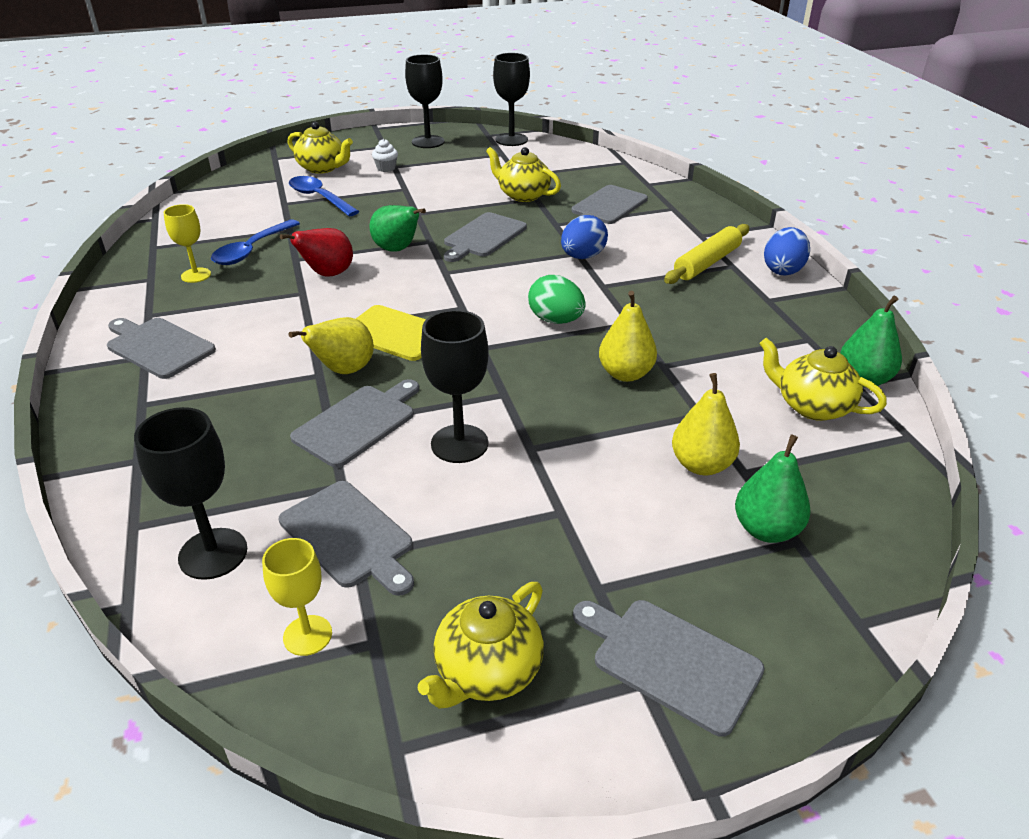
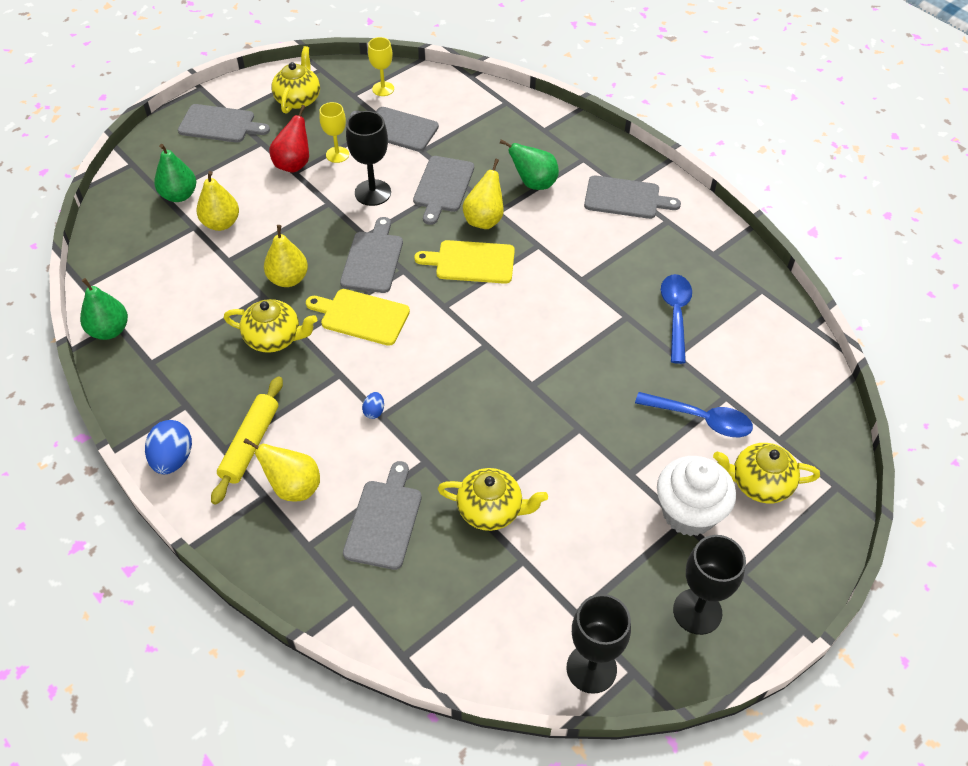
camera: 155 degrees right, 15 degrees up
black goblet [134,407,247,580] -> none
yellow goblet [163,204,211,283] -> yellow goblet moved to [319,102,349,163]
red pear [280,228,353,277] -> red pear moved to [269,105,309,173]
green pear [370,205,426,252] -> green pear moved to [500,140,559,190]
white cupcake [372,139,398,172] -> white cupcake [657,456,736,536], size x2.25
grey cutting board [444,212,527,262] -> grey cutting board moved to [340,217,403,293]
green egg [528,275,586,324] -> yellow cutting board [306,289,410,346]
blue egg [561,215,608,259] -> blue egg [362,392,384,419], size x0.50
yellow teapot [759,338,887,421] -> yellow teapot moved to [224,299,317,353]
none -> yellow pear [244,438,320,502]

